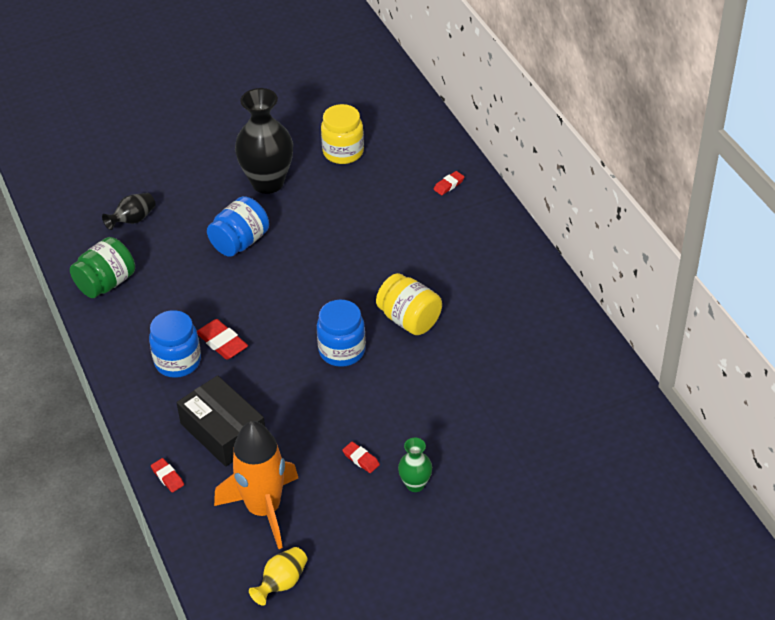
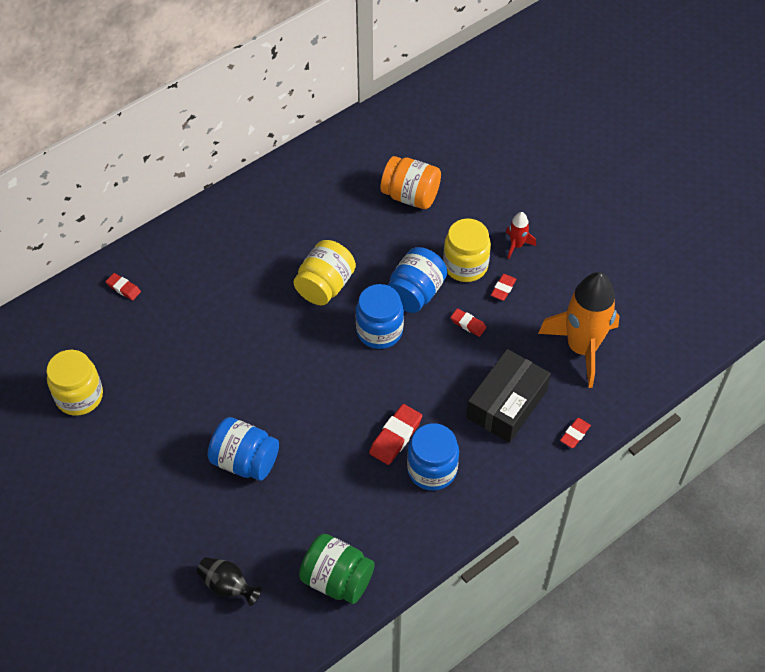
camera: 105 degrees left, 10 degrees up
black vase [235,88,293,194] -> none
yellow vase [249,547,308,606] -> none
green vase [398,438,432,492] -> red rocket [506,212,536,259]
none -> orange jar [381,156,441,209]
none -> blue jar [388,247,448,313]
none -> yellow jar [443,219,491,282]
none -> red eraser [450,308,486,337]

